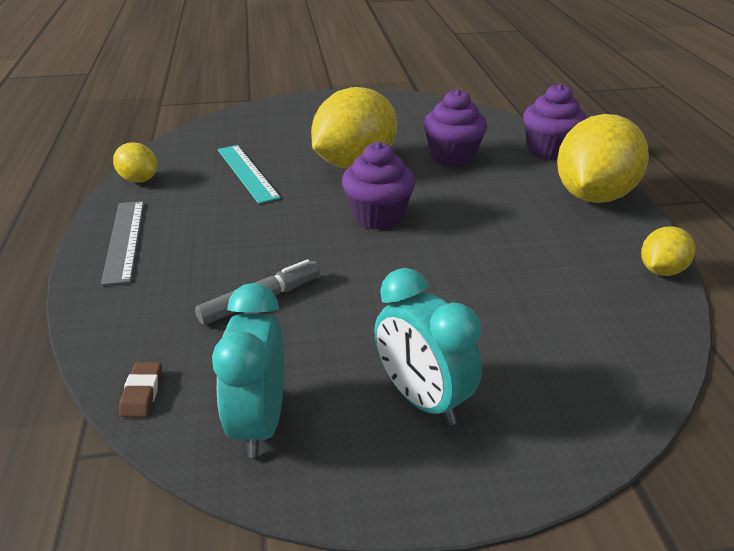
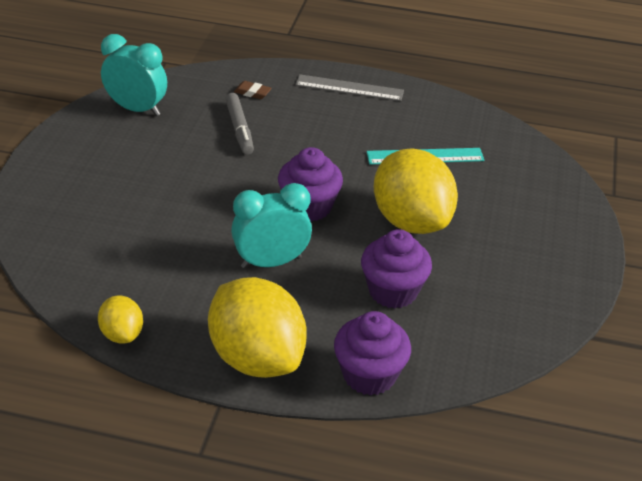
camera: 110 degrees right, 5 degrees up
yellow lemon [113,142,157,183] -> none
brown eraser [119,362,162,417] -> brown eraser moved to [234,81,272,99]
turquoise clock [374,268,482,425] -> turquoise clock moved to [231,183,312,269]

